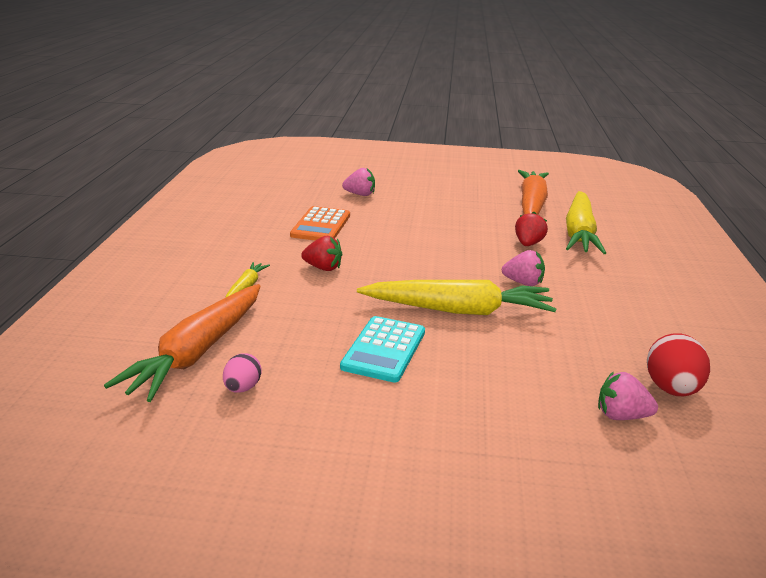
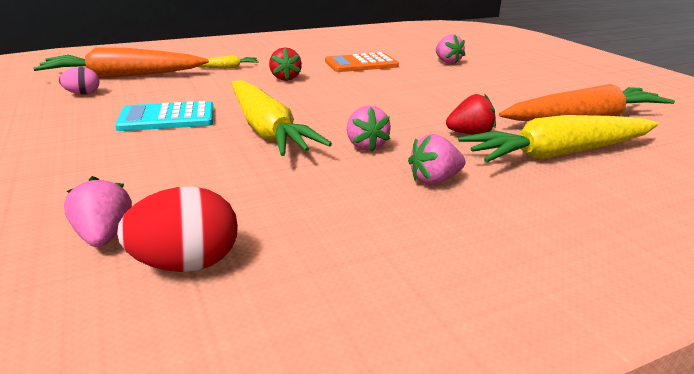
camera: 60 degrees right, 0 degrees up
none -> pink strawberry [408,134,465,185]

